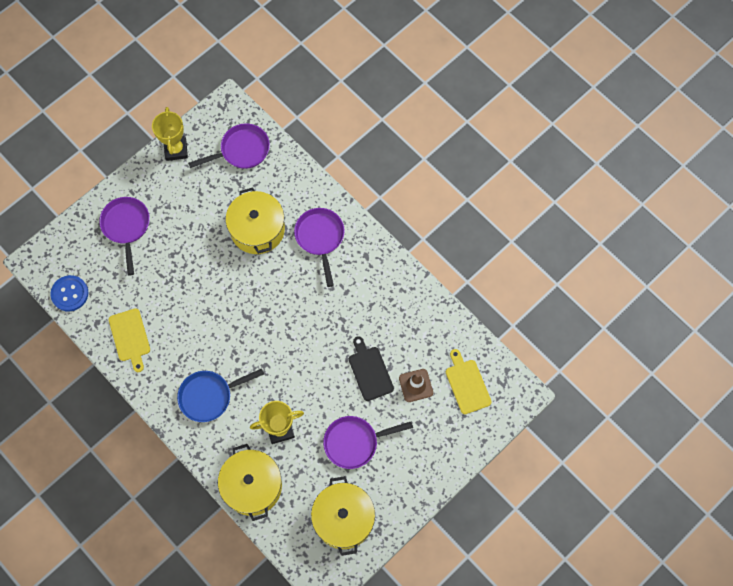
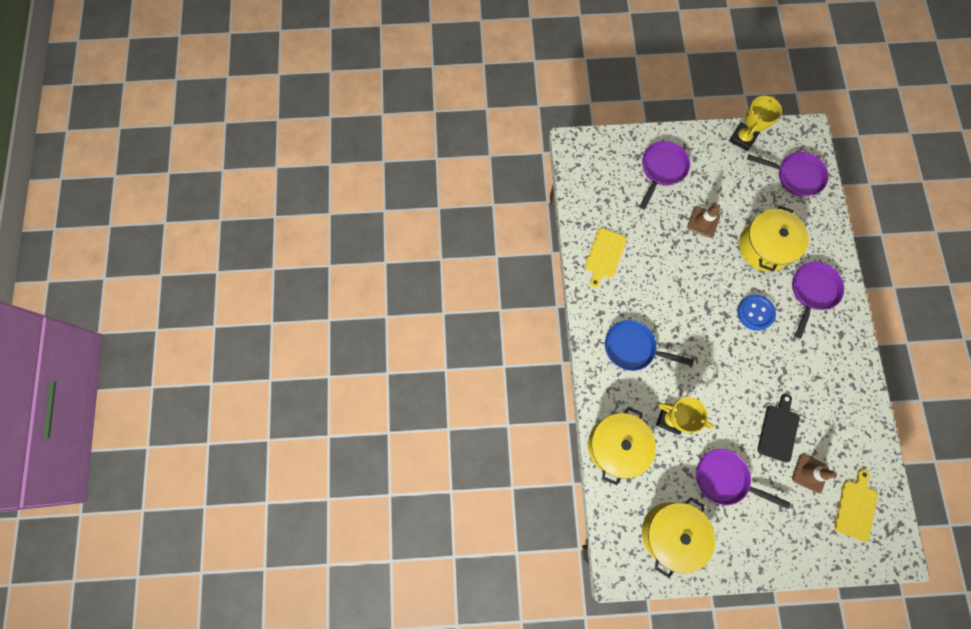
camera: 40 degrees right, 5 degrees up
blue button [50,275,88,312] -> blue button moved to [737,294,776,331]
none -> brown traffic cone [687,204,720,238]

